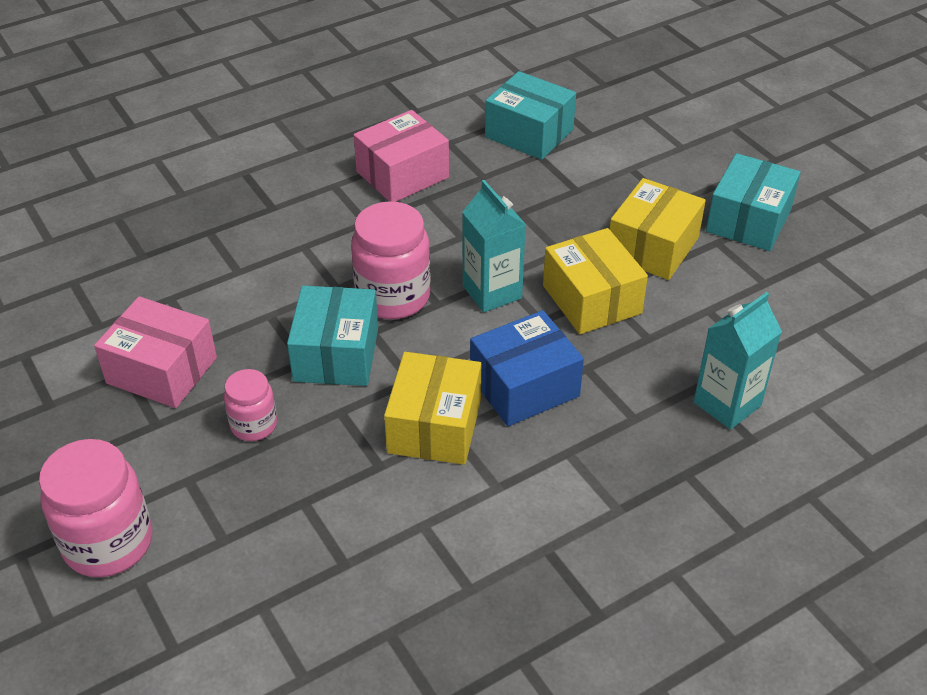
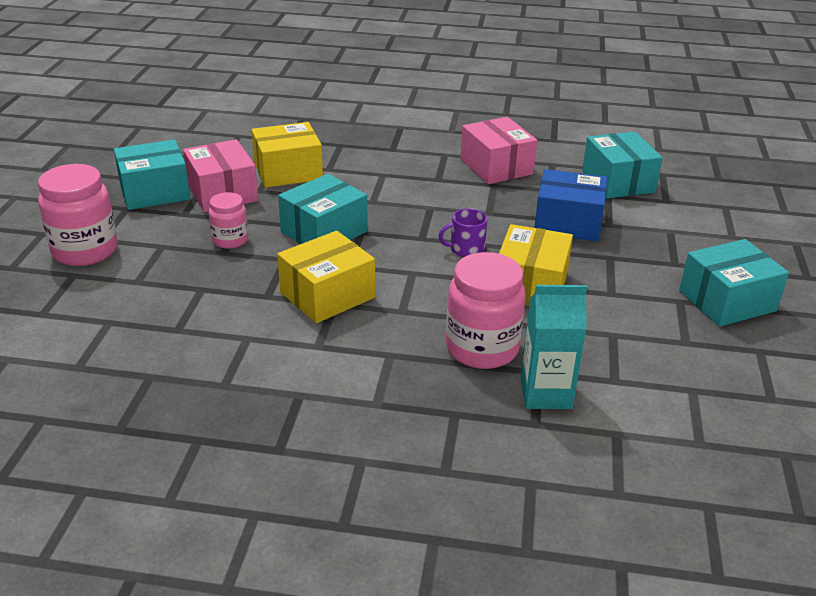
camera: 40 degrees right, 10 degrees down
pink jar [351,201,431,319] -> pink jar moved to [446,252,526,369]
pink box [354,110,449,202] -> pink box turned 60 degrees clockwise [460,117,537,184]
turquoise carton [462,180,526,313] -> purple mug [439,208,487,257]
blue box [470,310,584,426] -> blue box moved to [534,169,607,242]
yellow box [610,178,706,280] -> yellow box moved to [252,122,323,188]
none -> turquoise box [114,140,190,210]

